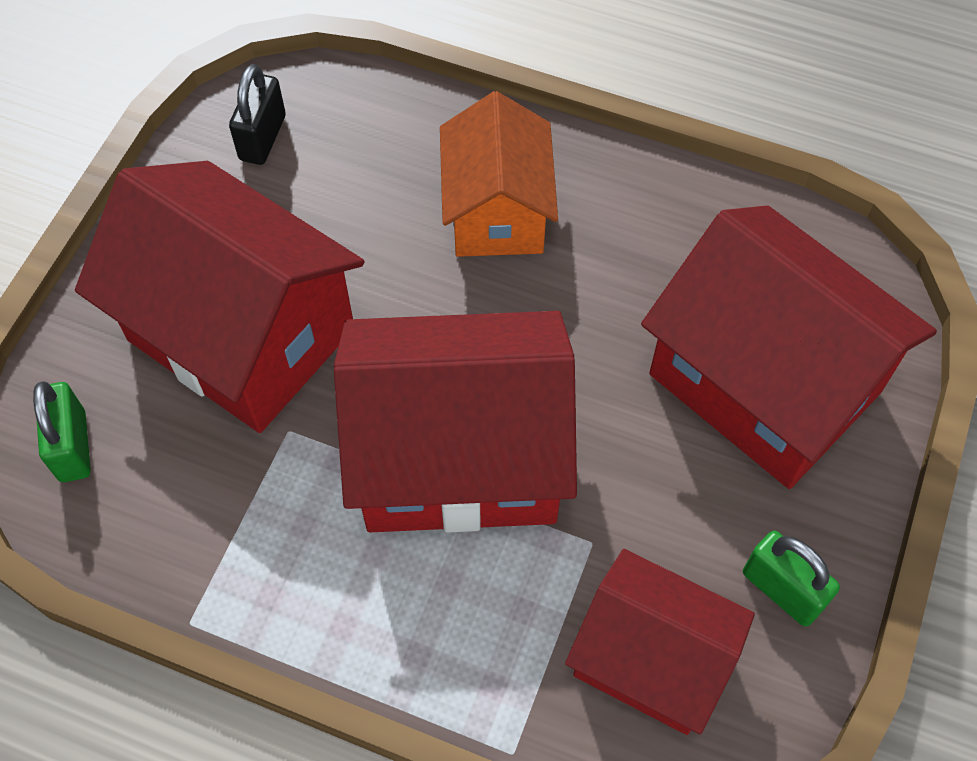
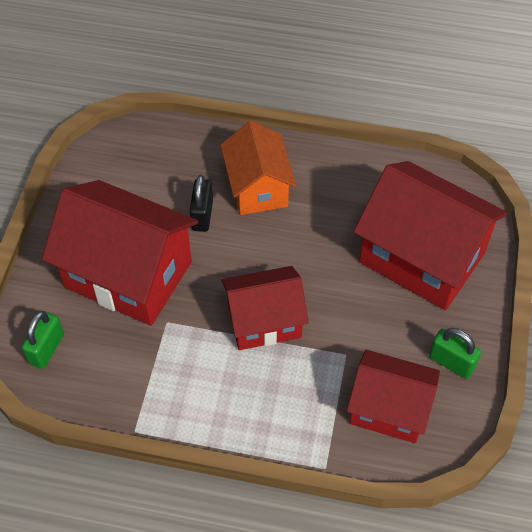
camera: 10 degrees left, 5 degrees down
green padlock [33,381,91,482] -> green padlock turned 45 degrees clockwise [22,311,64,369]
black padlock [229,64,286,165] -> black padlock moved to [190,175,213,232]
red house [334,311,577,532] -> red house [221,266,309,350], size x0.62

